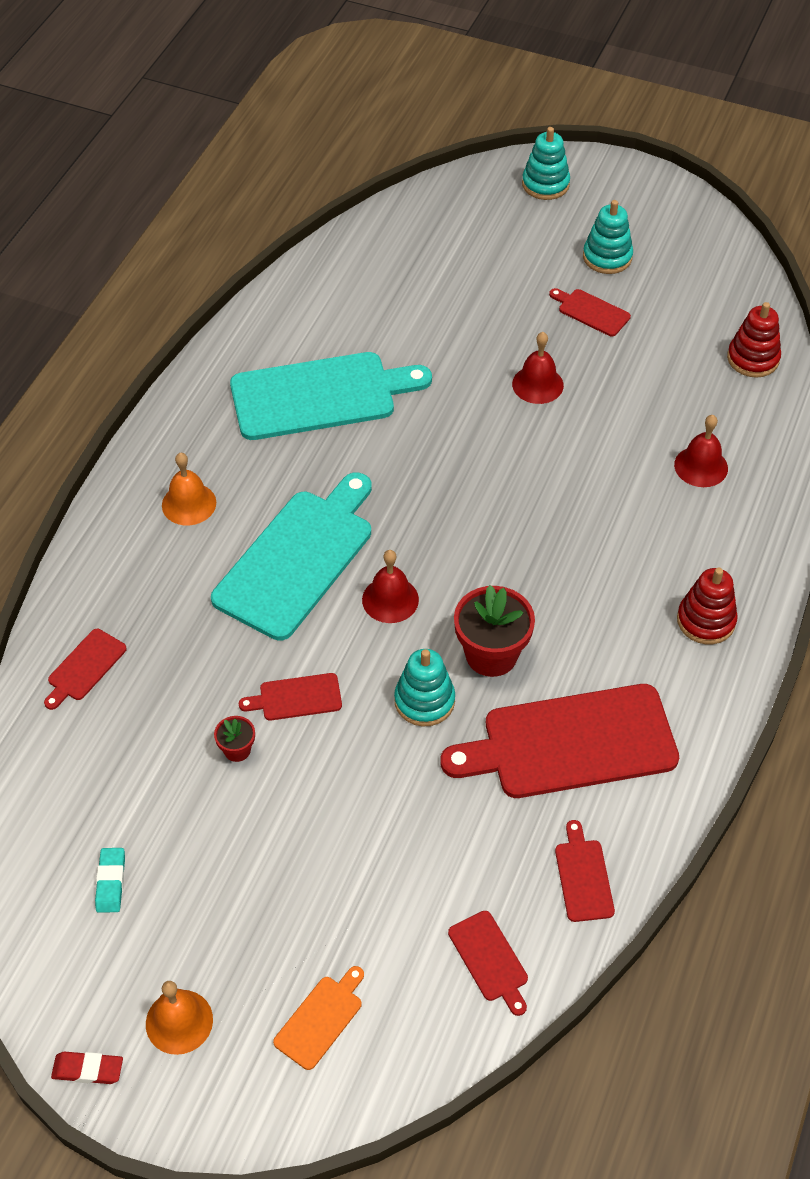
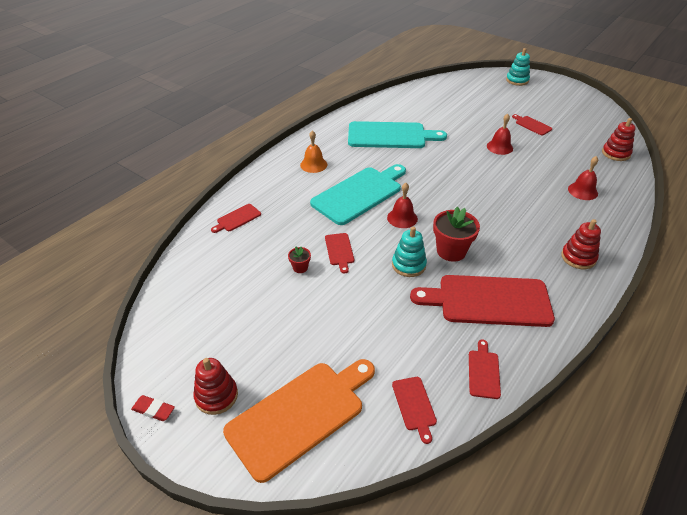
camera: 15 degrees right, 10 degrees down
turquoise eraser [95,848,125,912] -> none
orange bell [146,981,213,1055] -> red stacking toy [193,358,238,415]
red cutting board [239,673,342,720] -> red cutting board turned 105 degrees counterclockwise [325,233,354,274]
orange cutting board [273,966,364,1070] -> orange cutting board [223,359,375,483], size x2.25
turquoise stacking toy [583,200,633,274] -> none

